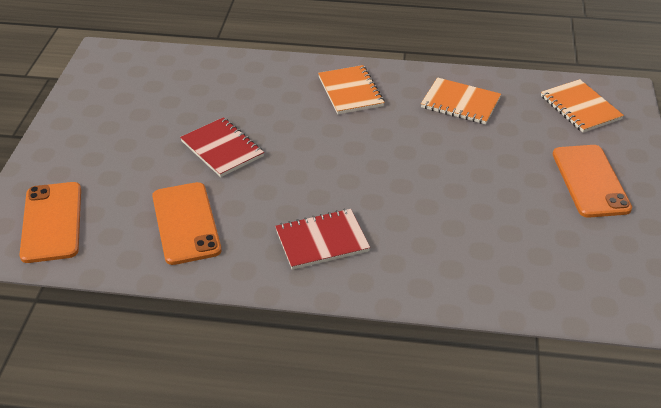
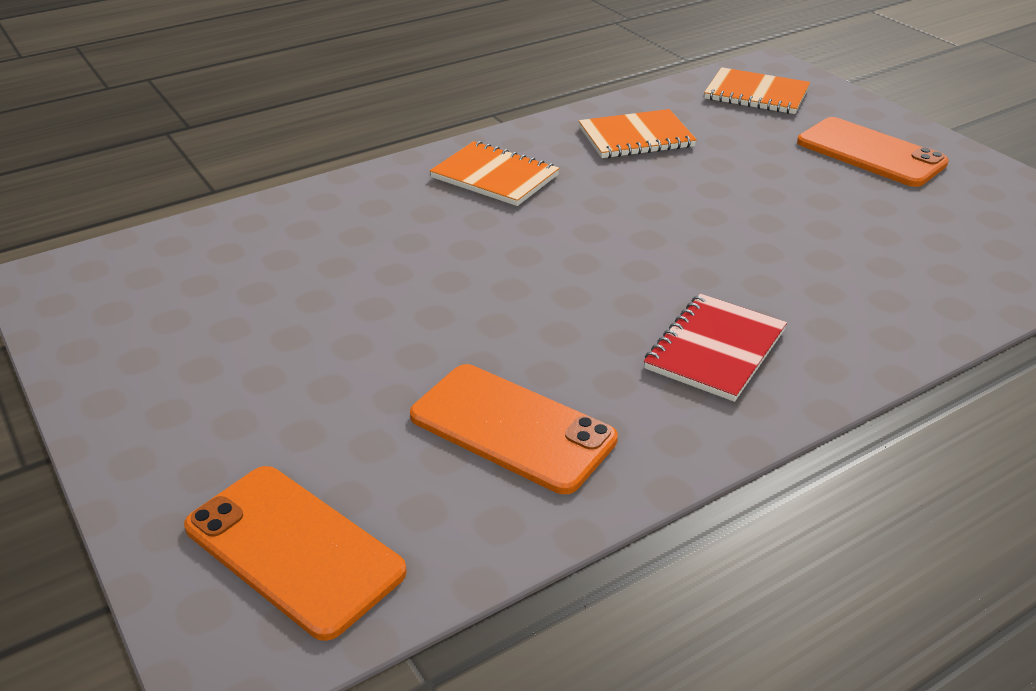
camera: 40 degrees left, 5 degrees down
red notebook [180,117,264,177] -> none

